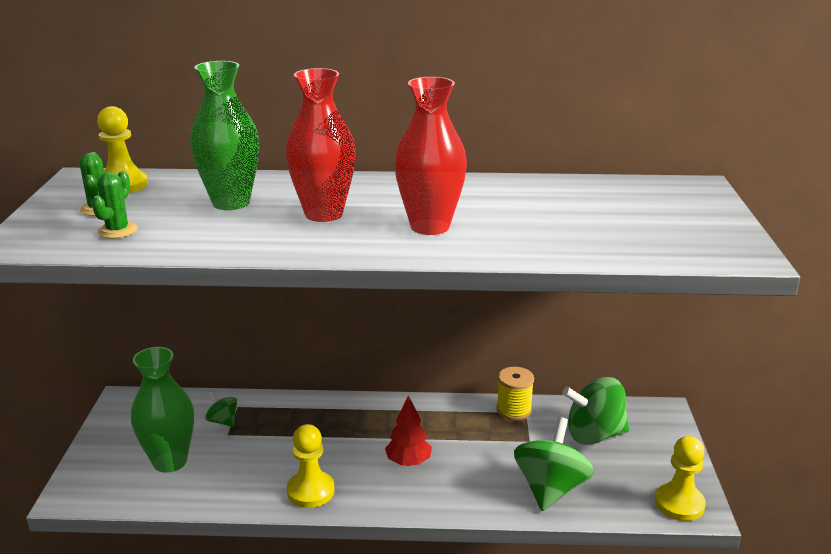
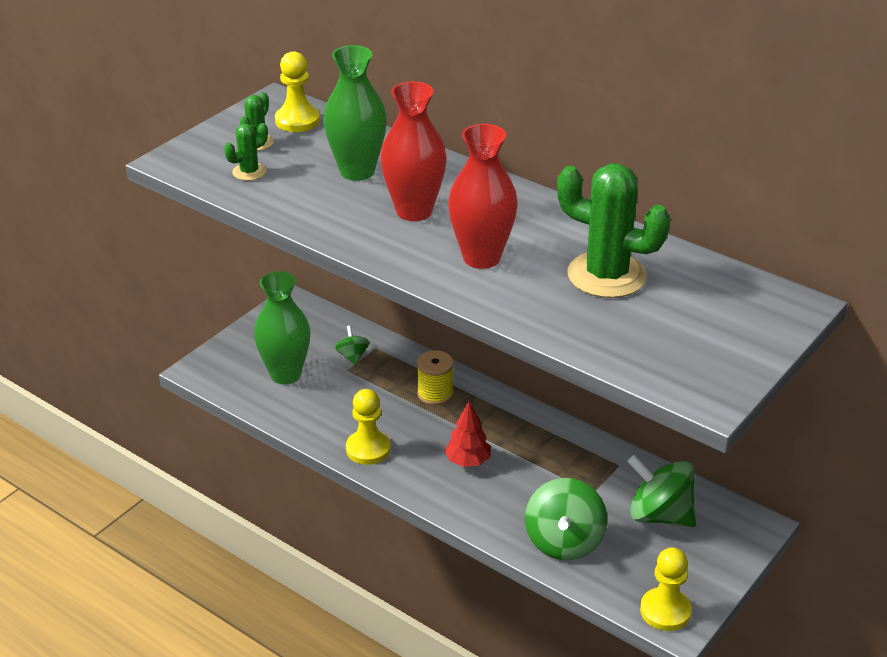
camera: 35 degrees right, 10 degrees up
yellow spool [496,367,534,421] -> yellow spool moved to [417,350,454,405]
green spinning top [514,417,594,511] -> green spinning top turned 135 degrees clockwise [525,478,607,560]
none -> green cactus [557,163,671,298]

